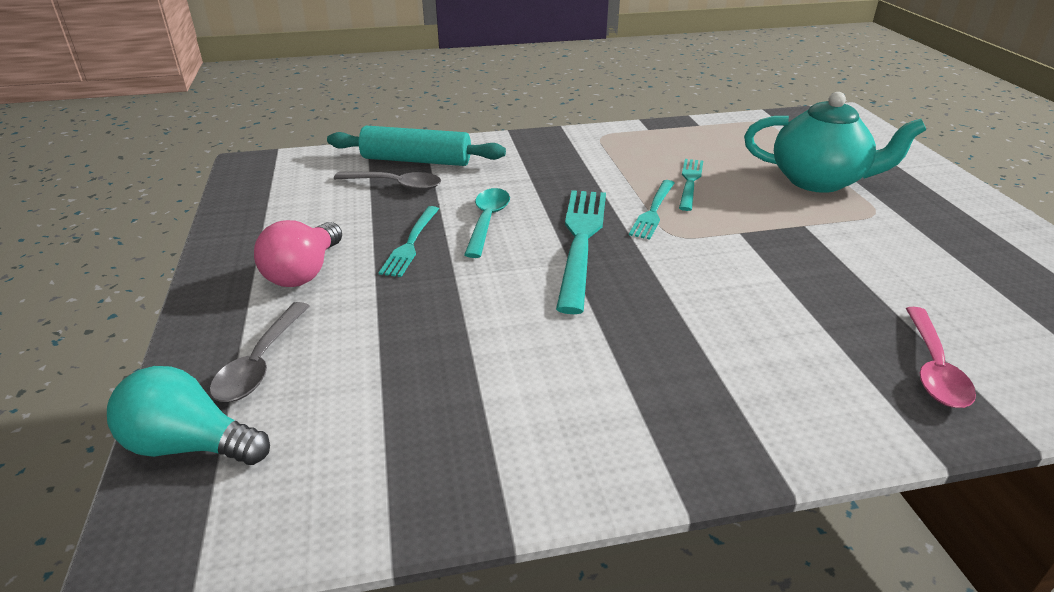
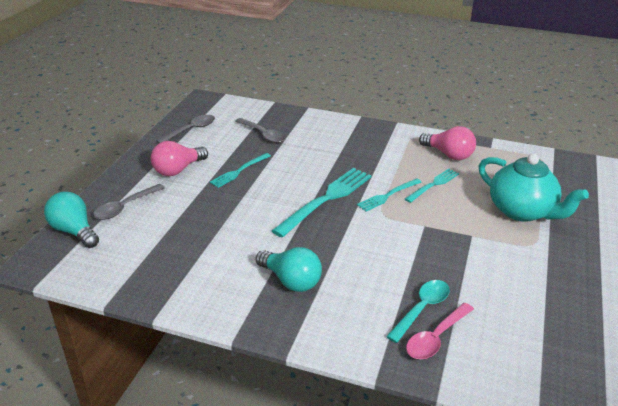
camera: 30 degrees right, 0 degrees up
turquoise rolling pin [327,126,506,166] -> none
turquoise spoon [464,188,510,258] -> turquoise spoon moved to [386,280,450,343]
none -> grey spoon [156,115,215,143]
none -> turquoise light bulb [256,247,322,292]
none -> pink light bulb [419,126,476,160]

